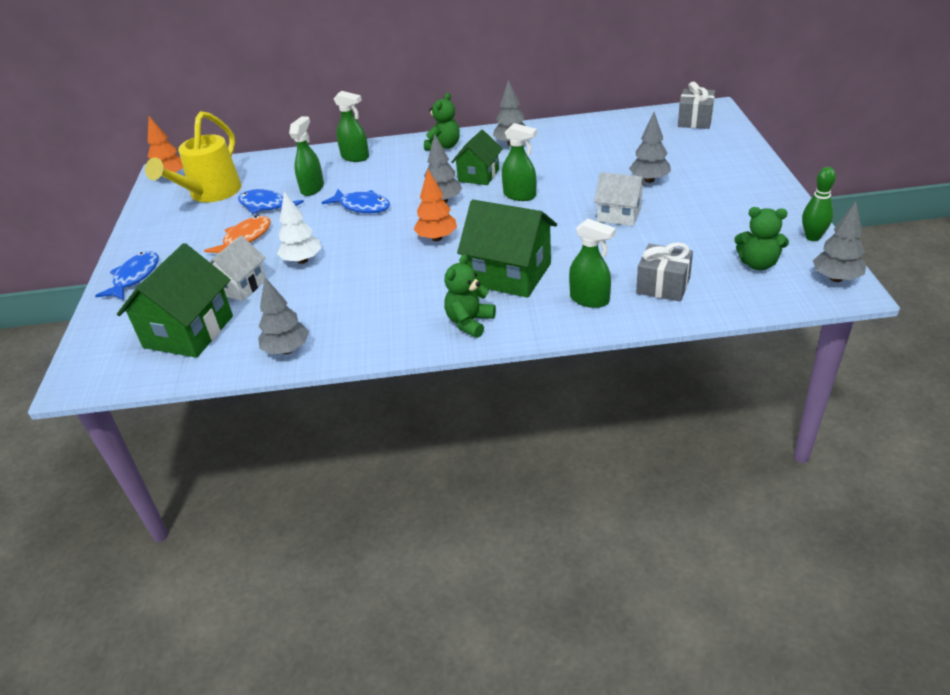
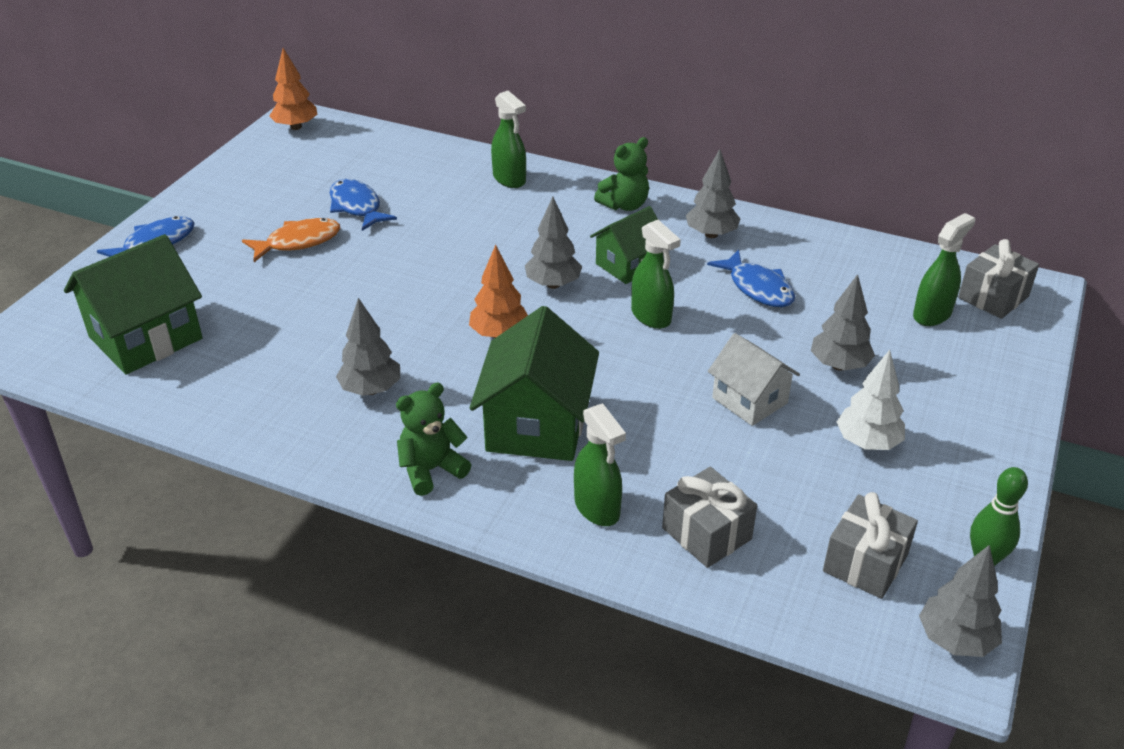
camera: 25 degrees right, 0 degrees up
yellow watering can [145,111,241,202] -> none
white house [210,236,266,301] -> none
grey tree [258,277,309,355] -> grey tree moved to [336,298,400,396]
white tree [277,191,322,264] -> white tree moved to [837,350,905,450]
green spray bottle [289,116,324,196] -> green spray bottle moved to [913,213,975,326]
blue fish [322,189,390,213] -> blue fish moved to [707,250,795,307]
green house [457,200,557,298] -> green house turned 45 degrees clockwise [470,306,599,461]
green teddy bear [734,207,789,270] -> grey gift [823,492,918,599]

